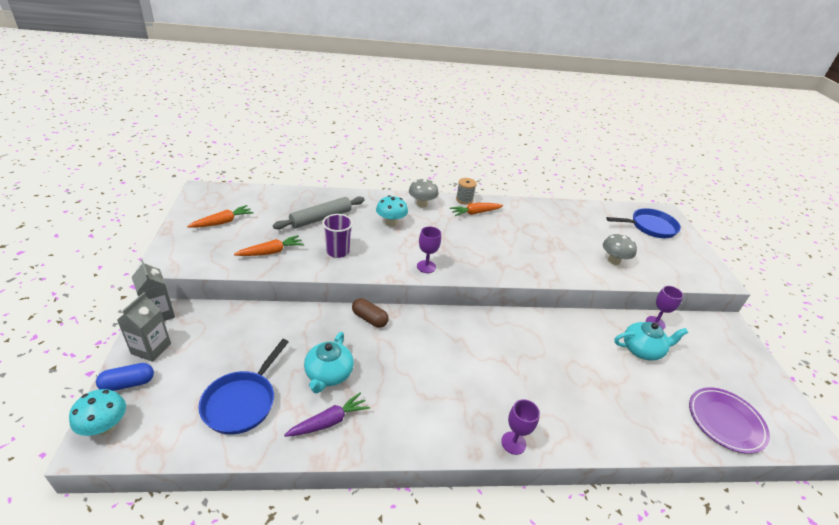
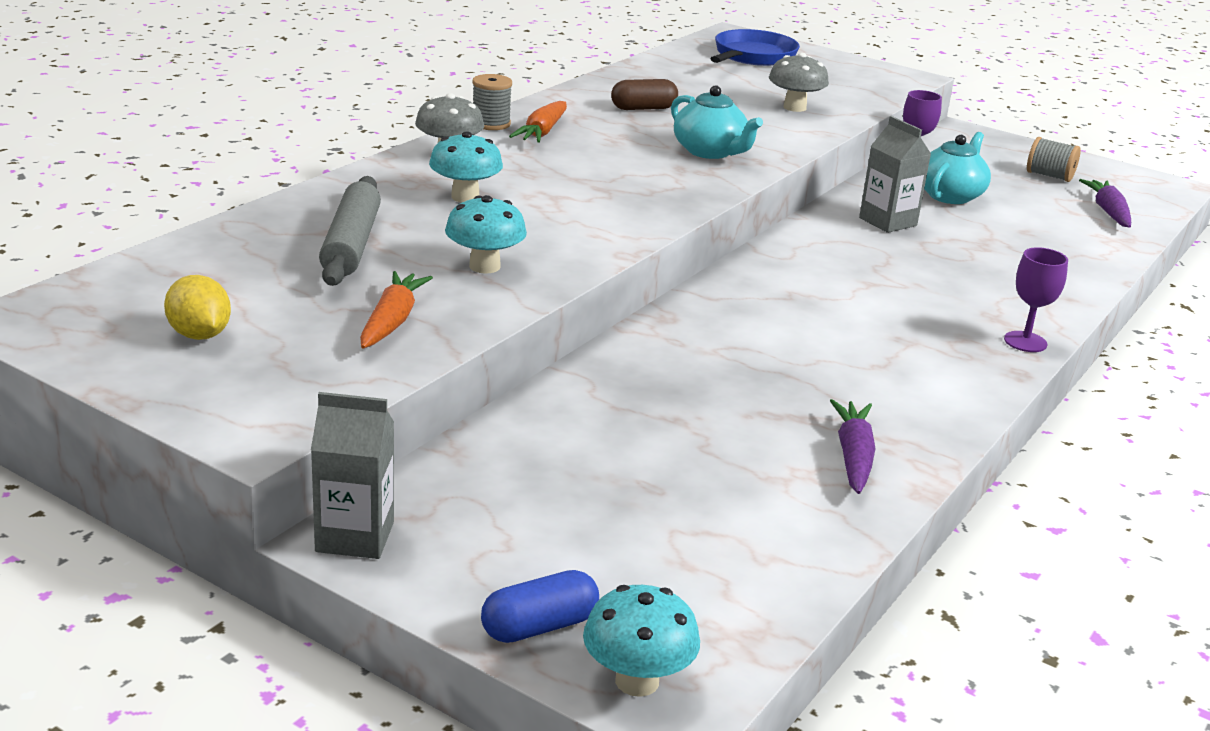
camera: 50 degrees left, 10 degrees down
blue capsule [96,363,154,391] -> blue capsule turned 45 degrees clockwise [481,570,599,643]
grey carton [117,292,171,362] -> grey carton moved to [859,116,931,233]
orange carrot [187,205,254,228] -> yellow lemon [164,275,231,340]
blue pan [198,339,289,435] -> none
turquoise teapot [304,332,354,393] -> turquoise teapot moved to [671,85,763,159]
purple cup [322,214,353,258] -> turquoise mushroom [445,195,527,274]
brown capsule [352,298,389,328] -> brown capsule moved to [611,79,678,110]
purple goblet [417,226,441,273] -> none
purple plate [689,387,770,454] -> purple carrot [1079,179,1131,228]
none -> grey spool [1027,137,1081,182]

